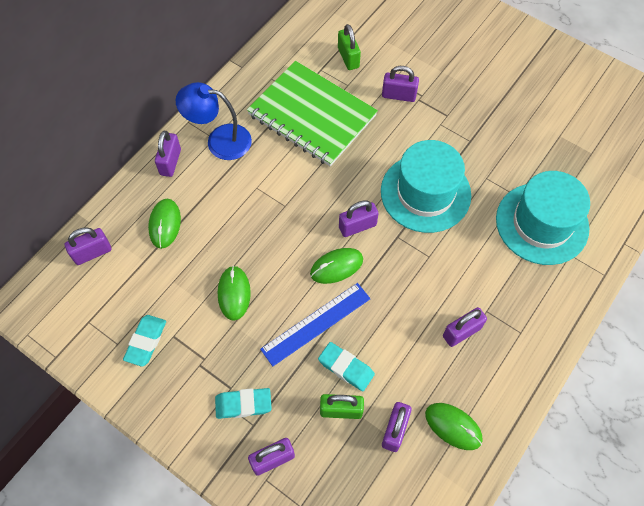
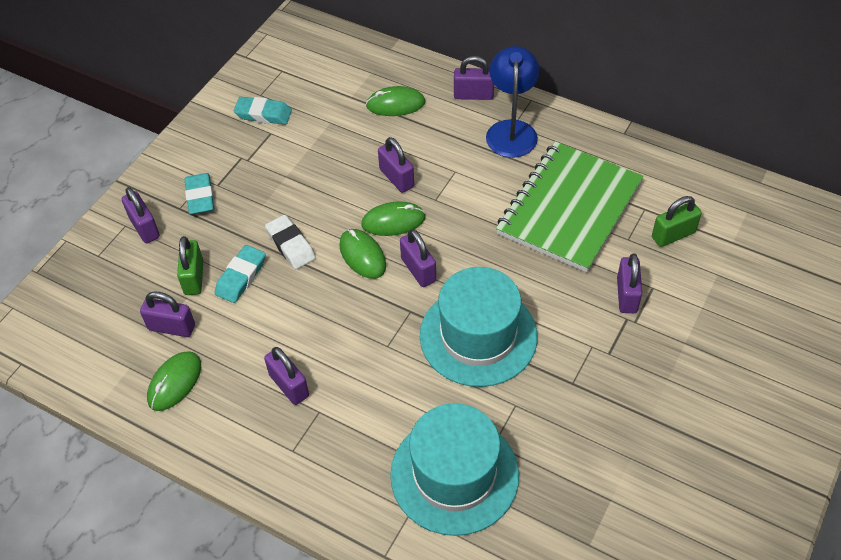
camera: 85 degrees right, 10 degrees down
purple padlock [65,227,112,265] -> purple padlock moved to [378,137,414,193]
green mouse [218,266,251,321] -> green mouse moved to [361,202,426,236]
blue ruler [260,283,370,366] -> white eraser [265,215,316,269]

